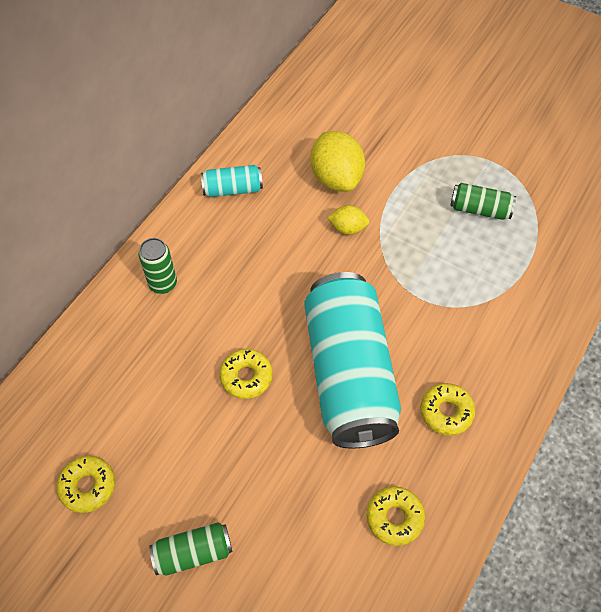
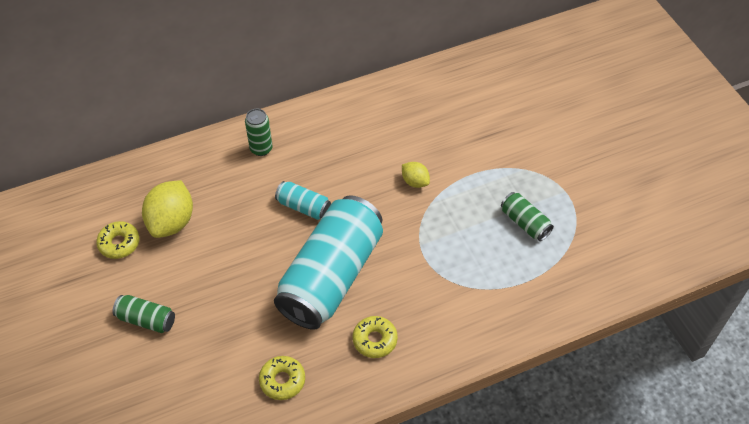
camera: 35 degrees right, 5 degrees down
turquoise can [201,165,263,197] -> turquoise can moved to [275,181,331,220]
yellow donut [219,349,273,399] -> none
yellow lemon [310,131,365,192] -> yellow lemon moved to [142,180,193,238]

